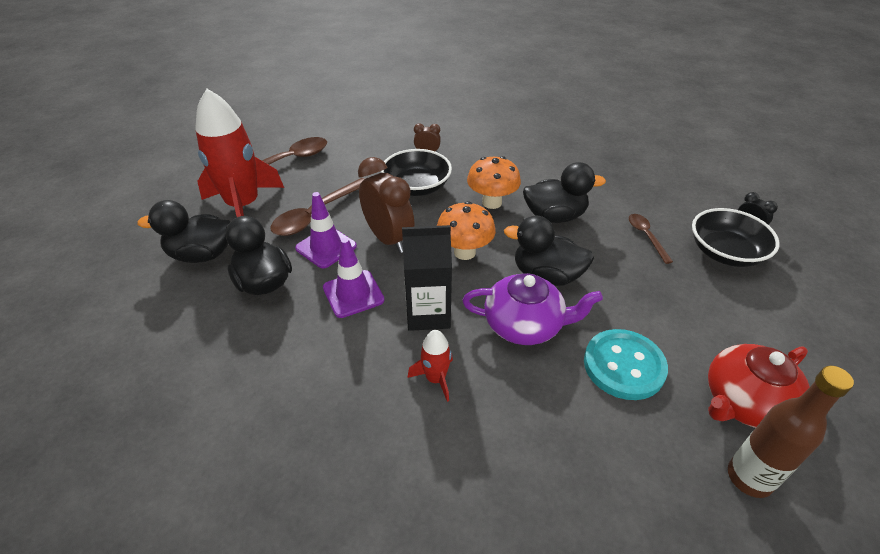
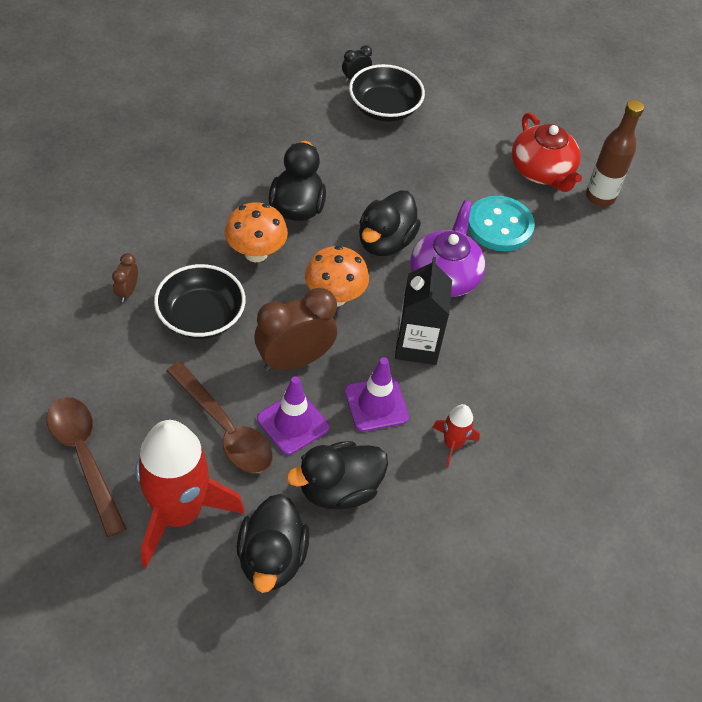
camera: 85 degrees left, 10 degrees up
red rocket [407,330,453,402] -> red rocket moved to [432,404,480,468]
brown spoon [629,214,673,264] -> none

